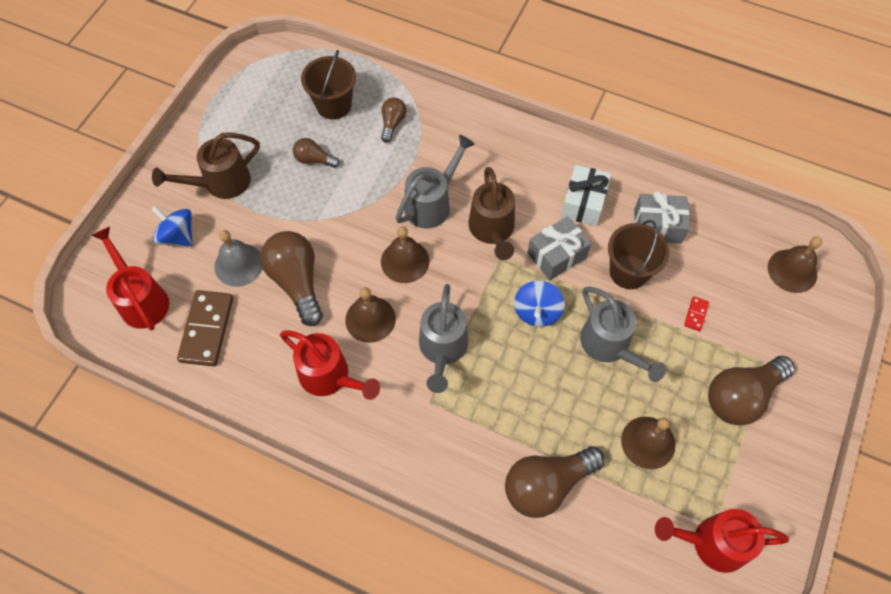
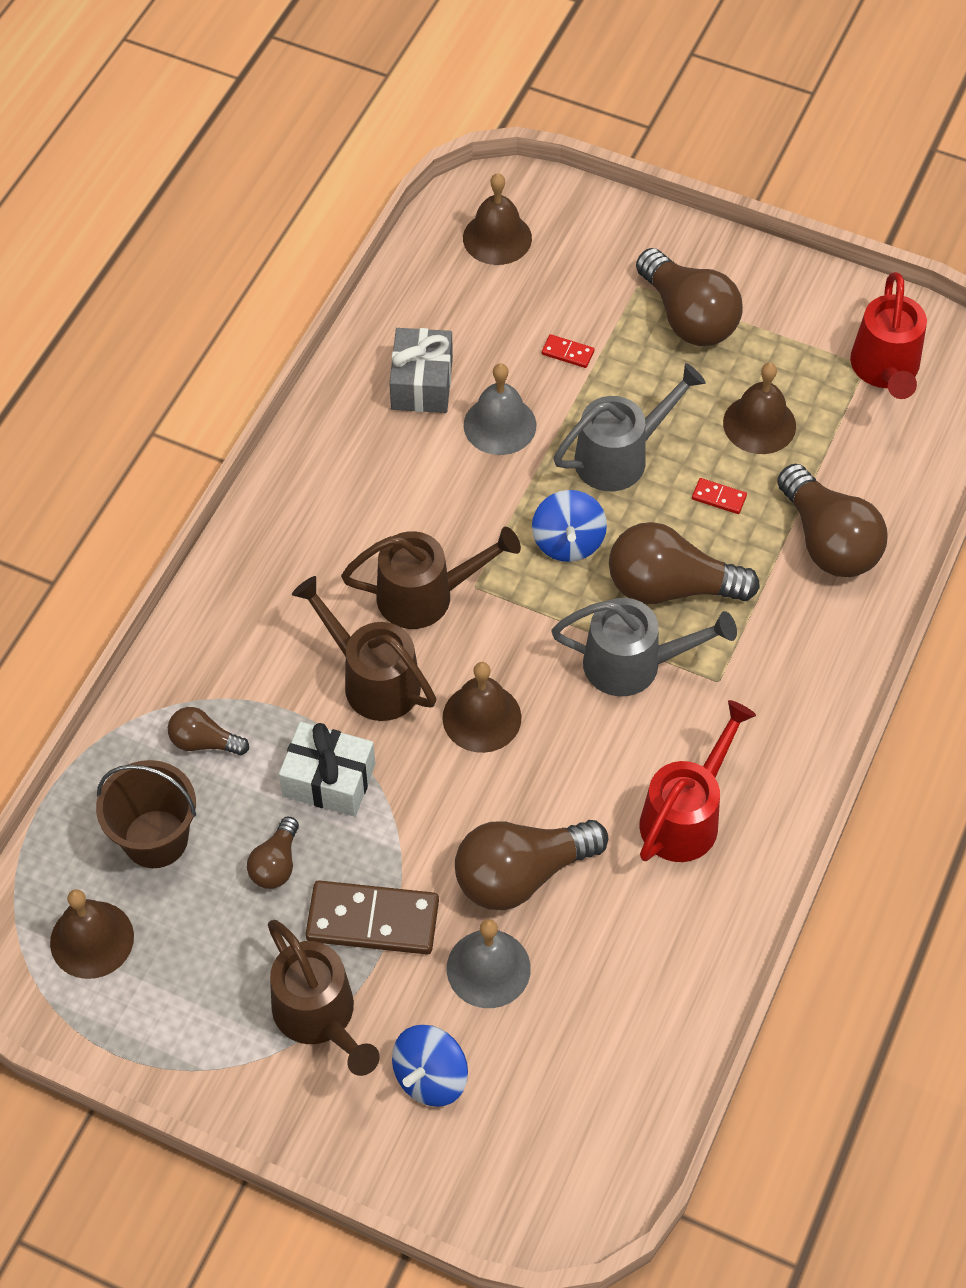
camera: 90 degrees left, 5 degrees down
red watering can [91,227,169,330] -> none
brown domino [177,290,233,366] -> brown domino moved to [306,880,439,954]
brown bell [345,287,396,343] -> brown bell moved to [50,889,134,979]
grey watering can [396,135,475,229] -> brown watering can [292,576,436,721]
blue spinning top [514,281,565,327] -> blue spinning top turned 75 degrees clockwise [532,490,607,562]
grey gift [527,216,591,280] -> none
white gift [561,165,611,226] -> white gift moved to [279,722,375,817]
brown bucket [608,220,670,289] -> grey bell [464,363,537,455]
none -> brown light bulb [609,522,760,604]
none -> red domino [692,478,747,514]

